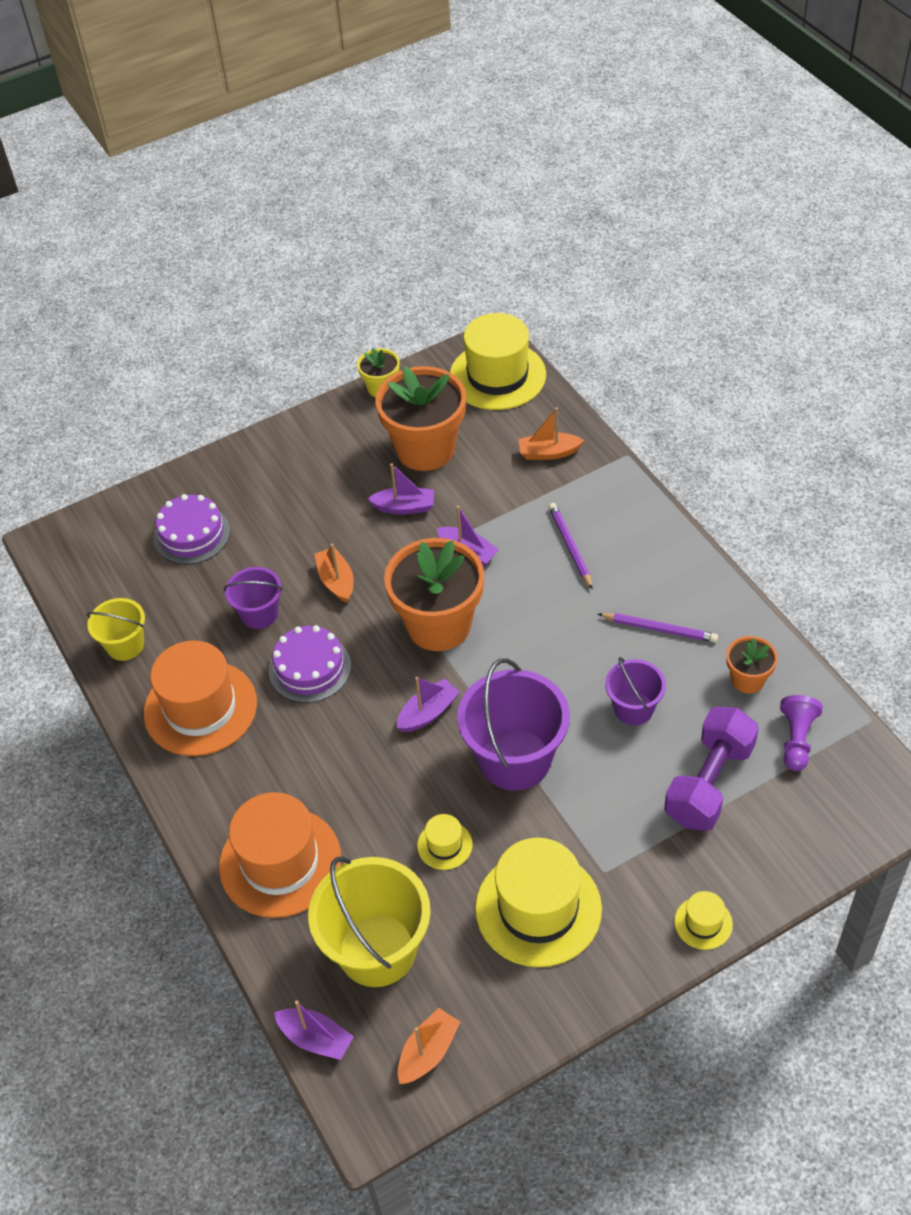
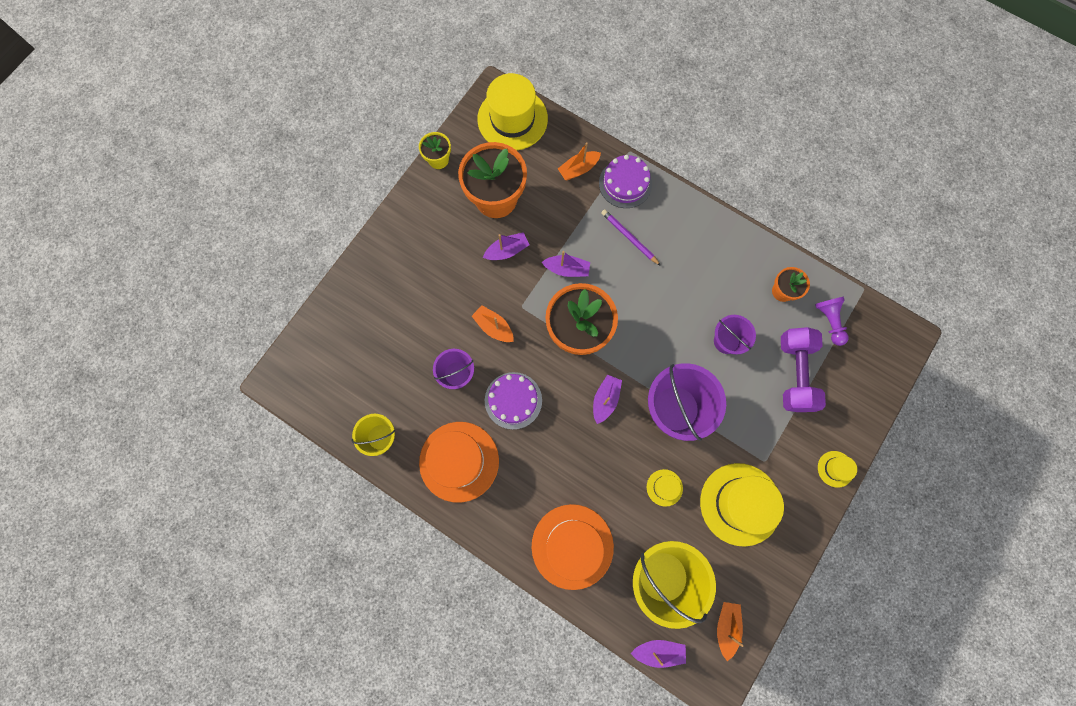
camera: 30 degrees left, 25 degrees up
purple cake [154,494,230,564] -> purple cake moved to [599,155,652,208]
purple pencil [598,613,718,643] -> none

